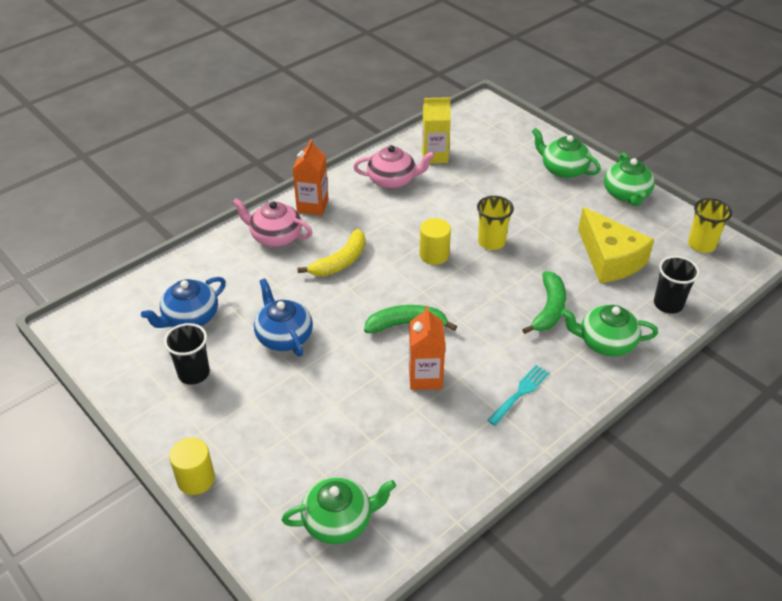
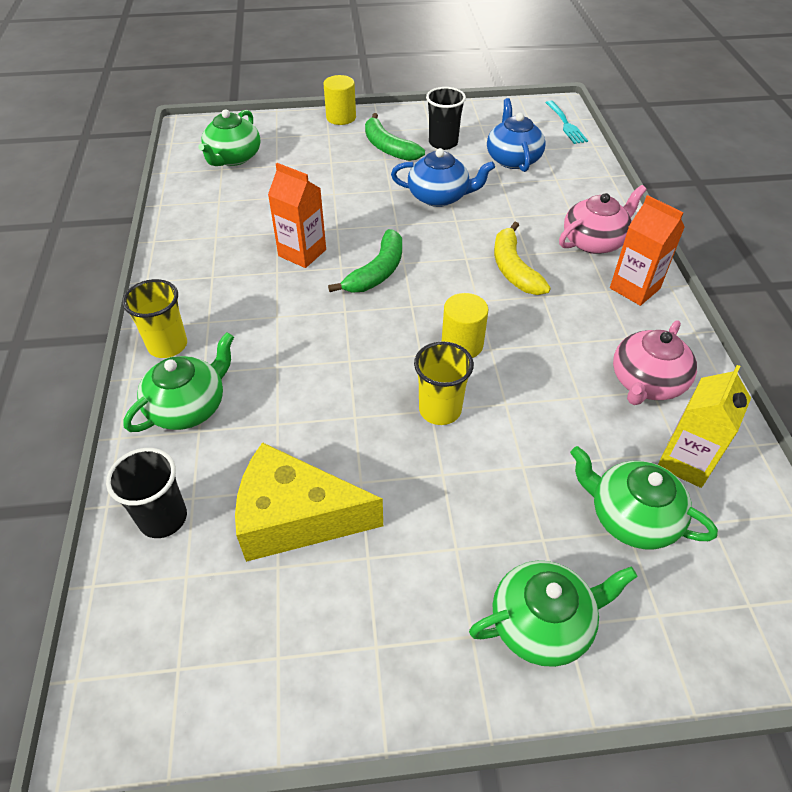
camera: 125 degrees right, 5 degrees up
turquoise fork [487,365,550,426] -> turquoise fork moved to [545,100,588,144]
green banana [522,271,566,334] -> green banana moved to [365,113,425,161]
green teapot [604,152,655,206] -> green teapot moved to [570,446,718,549]
yellow cup [688,198,732,253] -> yellow cup moved to [122,279,187,358]

